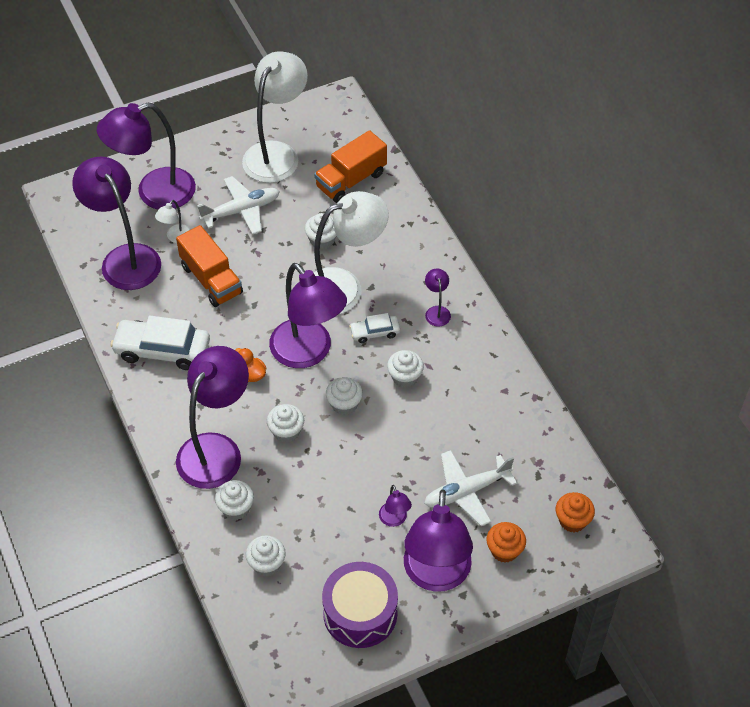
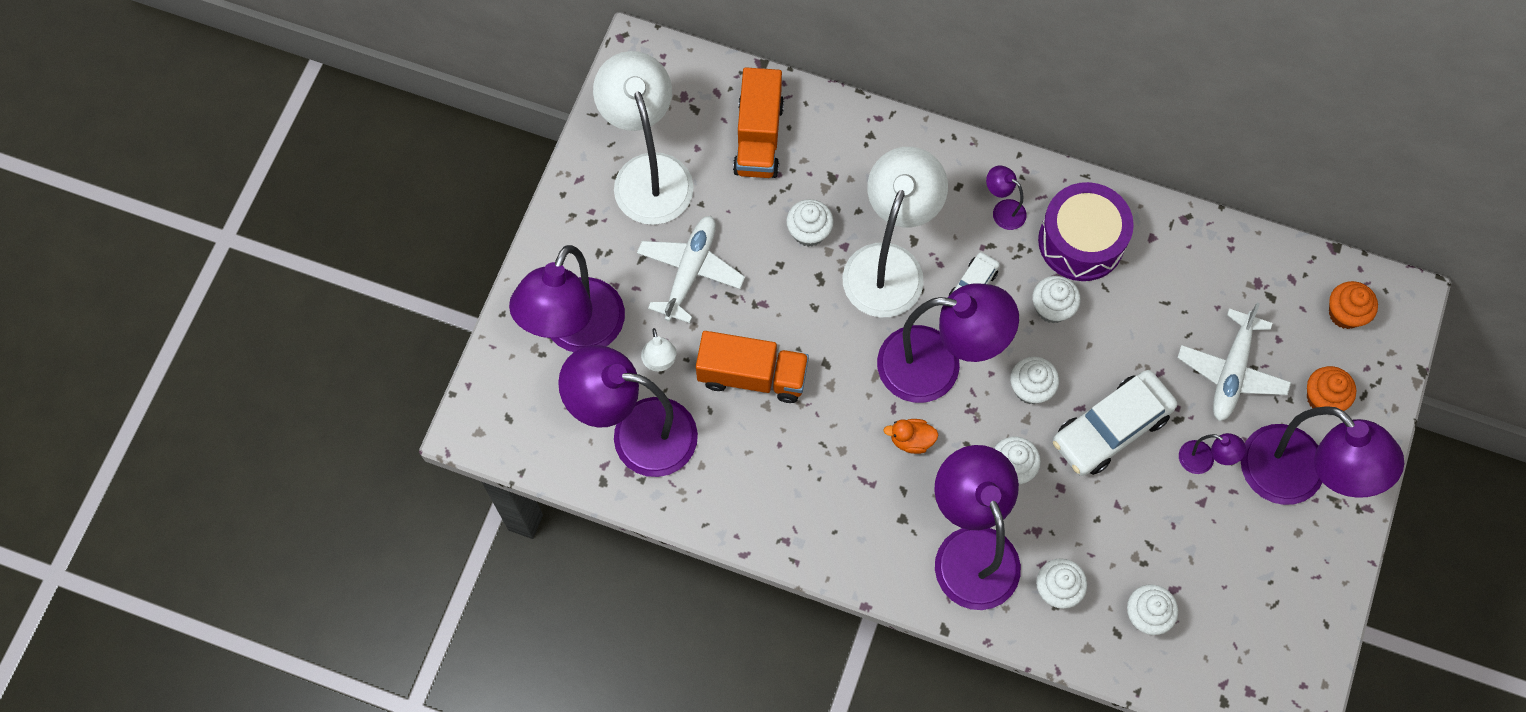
camera: 45 degrees left, 15 degrees up
white car [110,316,210,370] -> white car moved to [1053,370,1177,476]
purple drum [322,562,398,648] -> purple drum moved to [1038,182,1134,281]

